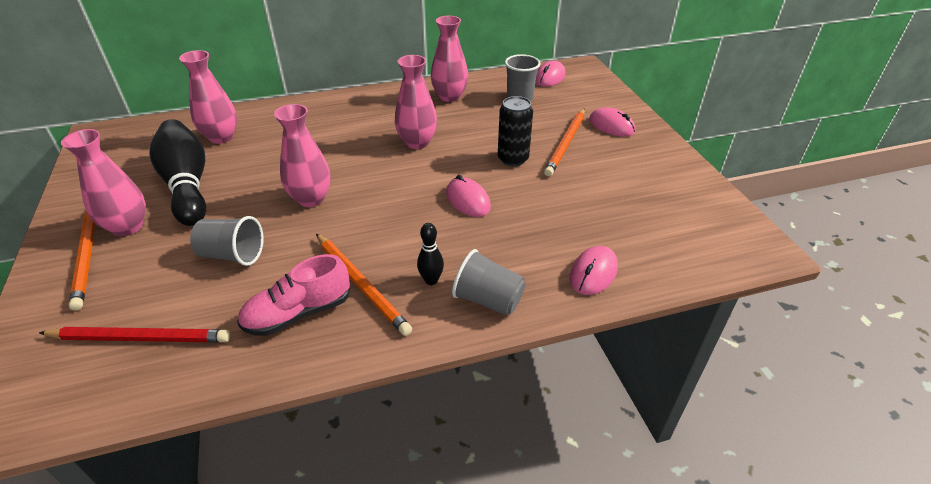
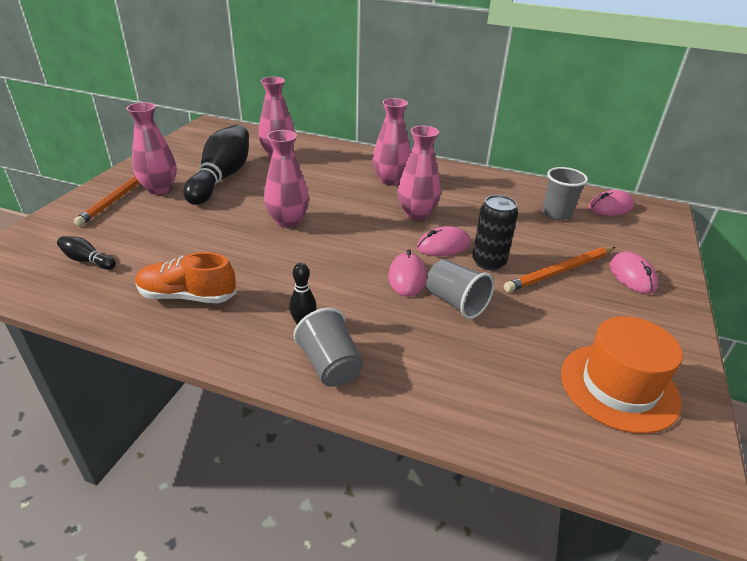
camera: 35 degrees right, 5 degrees down
red pencil [39,327,230,343] -> black bowling pin [57,236,116,270]
grey cup [190,216,264,266] -> grey cup moved to [426,259,494,319]
pink shoe [237,254,350,336] -> orange shoe [135,252,236,303]
orange pencil [316,234,412,336] -> none
pink vase [431,16,468,102] -> pink vase moved to [372,98,411,185]
pink mouse [570,246,618,295] -> pink mouse moved to [417,226,471,256]
none -> orange hat [561,316,683,434]

